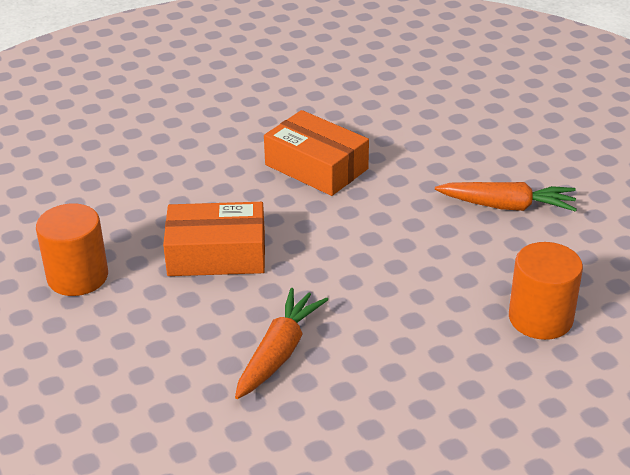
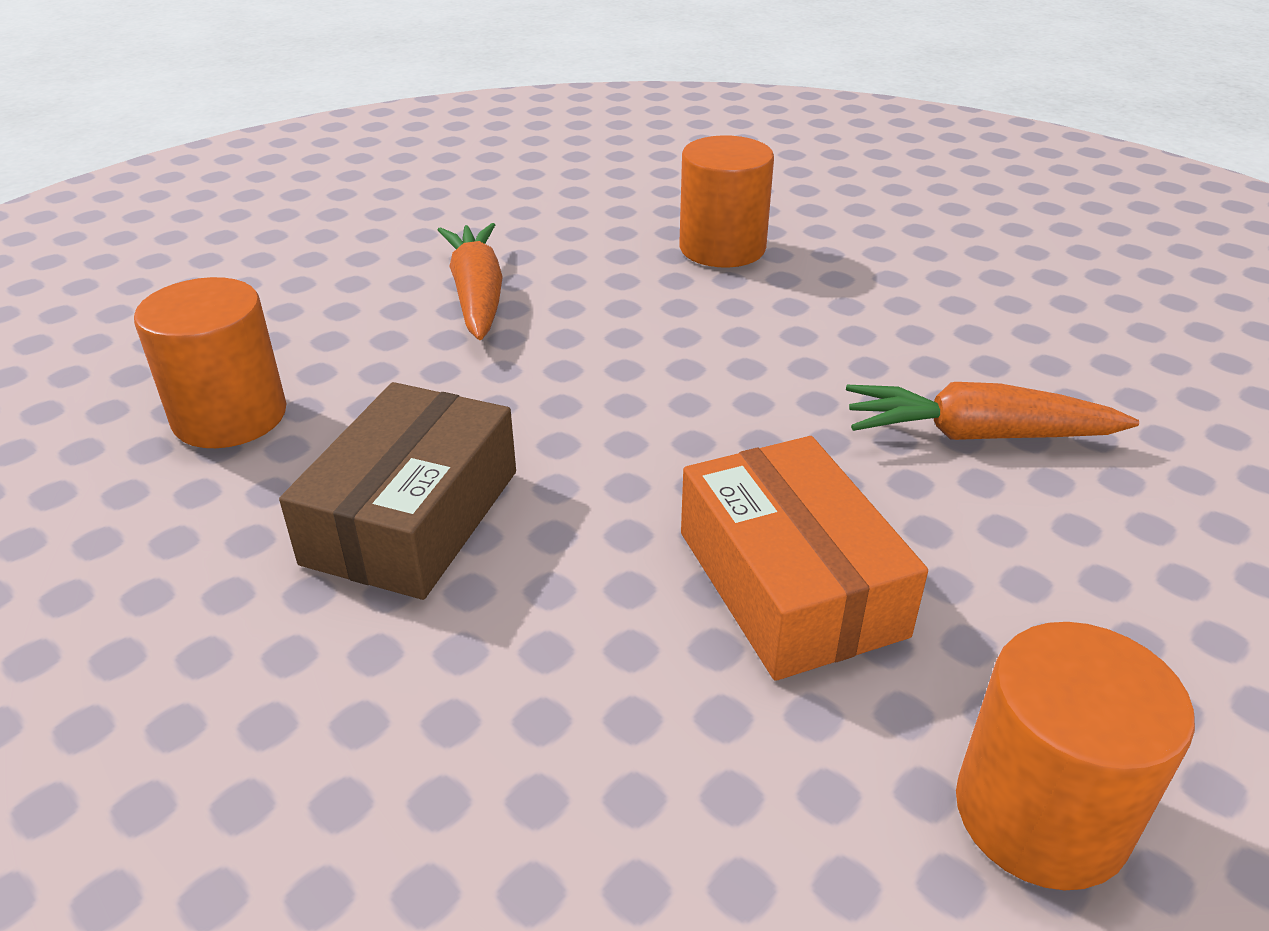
camera: 110 degrees left, 0 degrees up
orange box [264,110,369,196] -> brown box [279,382,516,600]
none -> orange cylinder [134,277,287,448]

